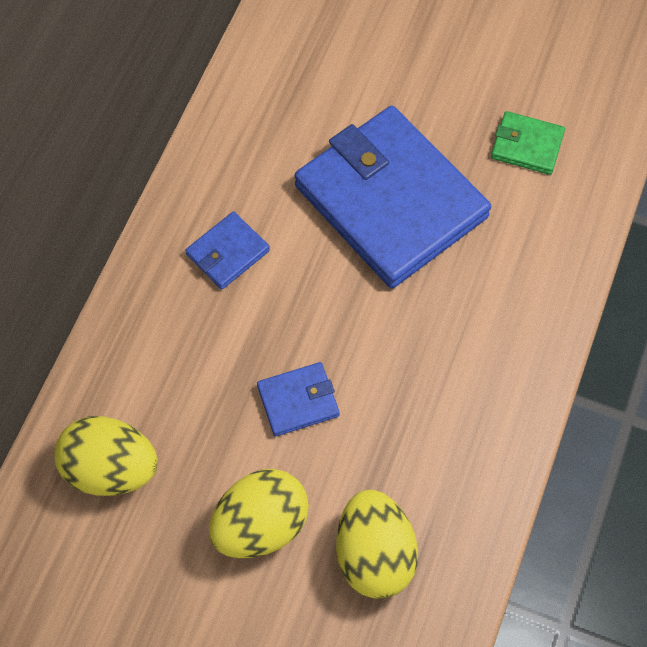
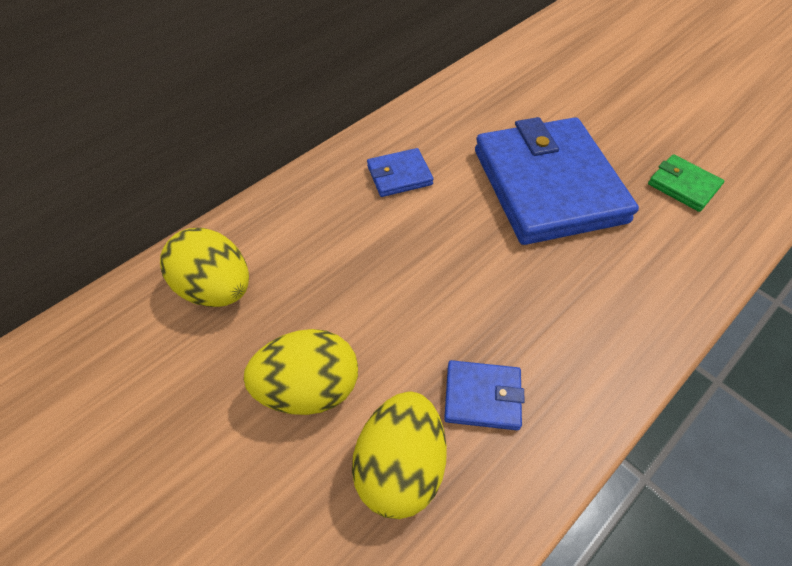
camera: 25 degrees right, 10 degrees down
blue wallet [257,362,340,437] -> blue wallet moved to [444,360,525,430]

